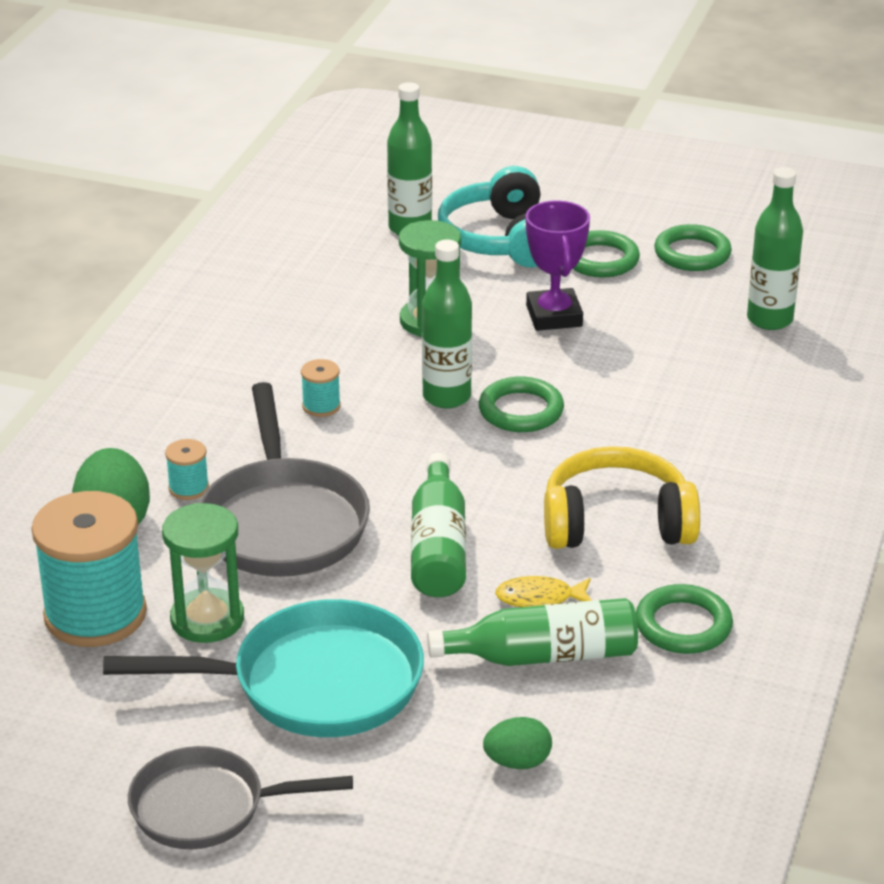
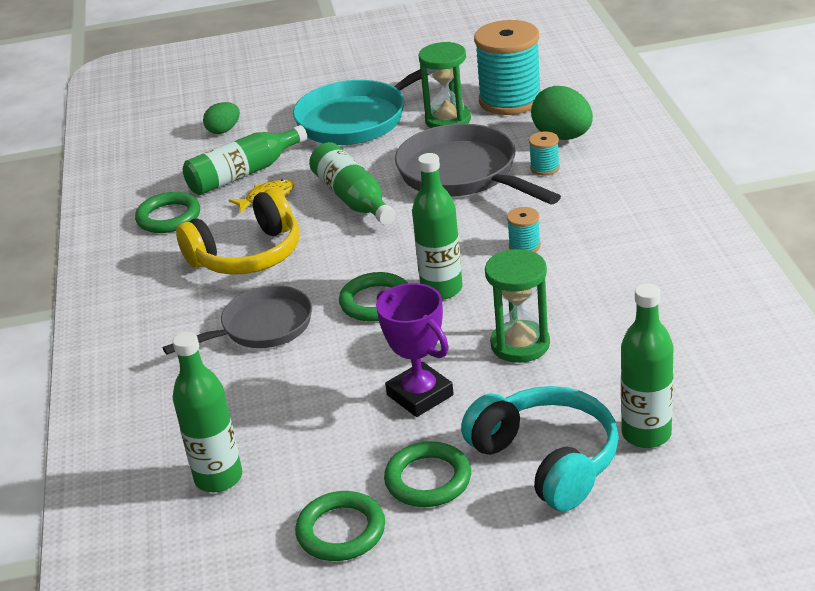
camera: 155 degrees right, 0 degrees up
grey pan [128,746,353,849] -> grey pan moved to [163,285,312,355]

